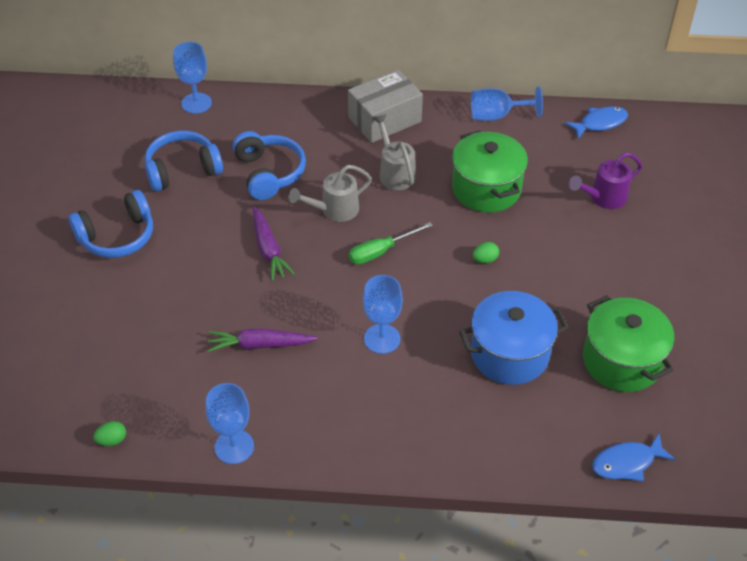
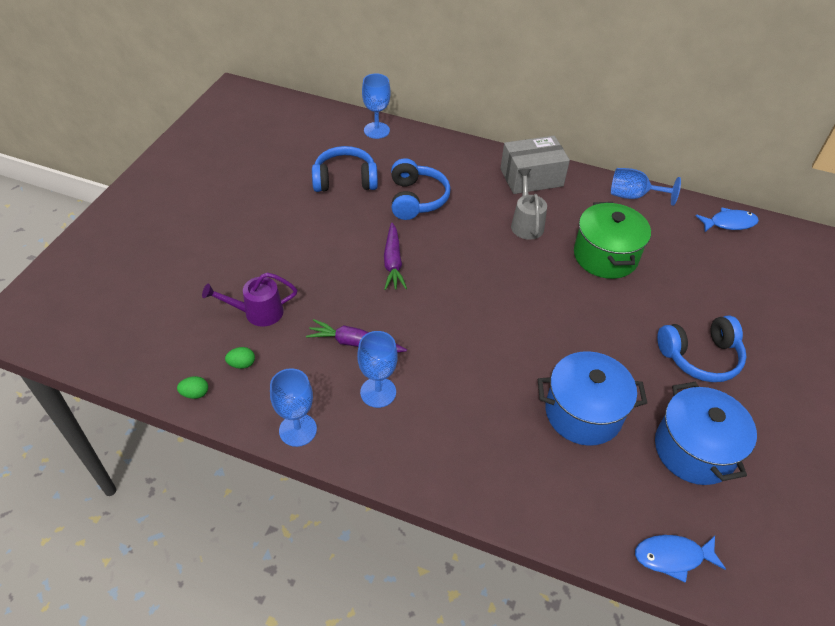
camera: 15 degrees right, 0 degrees up
blue headphones [69,190,153,258] -> blue headphones moved to [657,315,747,382]
grey watering can [289,165,372,222] -> none
green screwdriver [349,222,433,264] -> none
blue goblet [363,275,403,354] -> blue goblet moved to [357,331,398,408]
green egg [473,242,499,263] -> green egg moved to [225,347,255,369]
purple watering can [569,152,642,209] -> purple watering can moved to [202,272,297,327]
green pot [583,295,674,392] -> blue pot [655,382,757,485]

